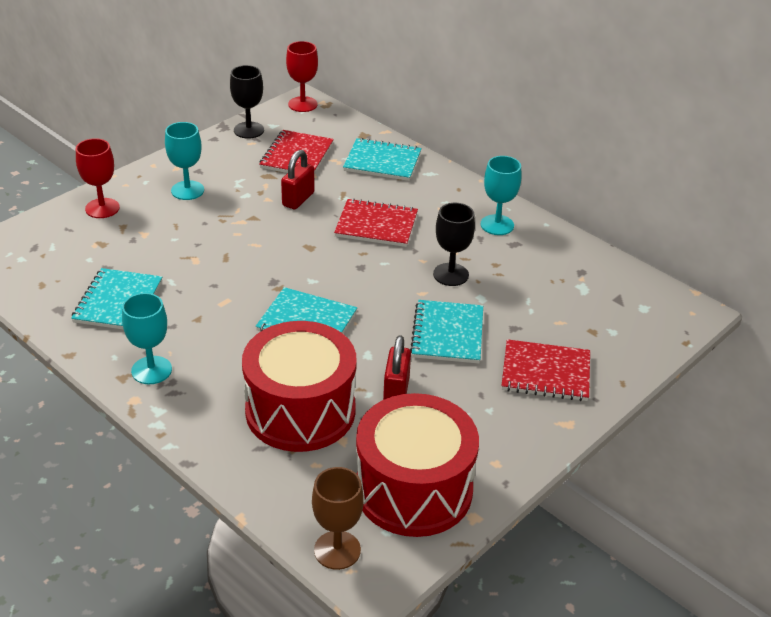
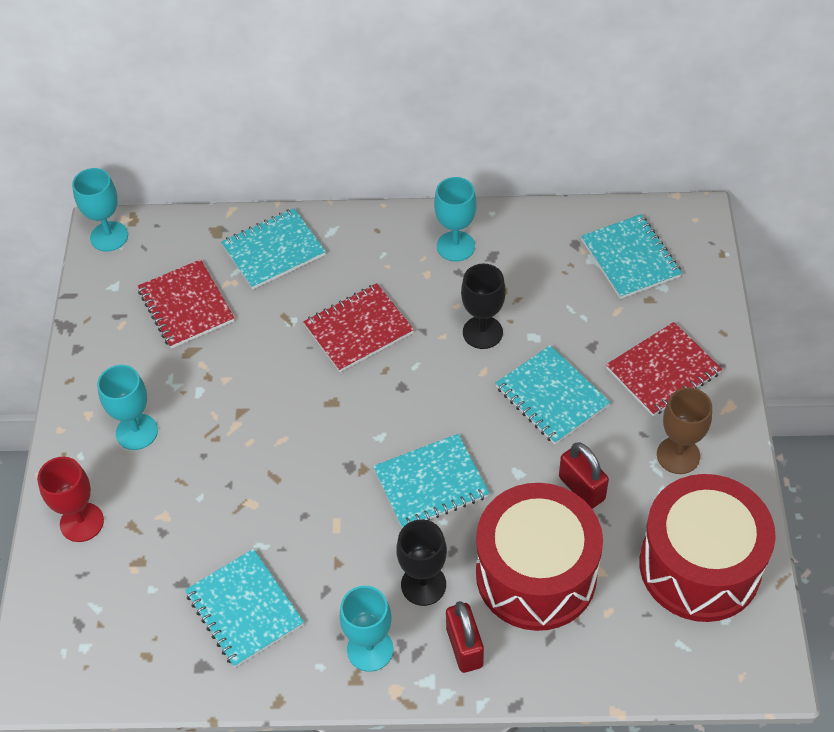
camera: 40 degrees left, 15 degrees up
black goblet [230,65,264,139] -> black goblet moved to [396,520,447,606]
red padlock [281,150,315,209] -> red padlock moved to [446,601,484,673]
red goblet [286,41,318,112] -> turquoise goblet [72,168,128,252]
brown goblet [312,467,364,570] -> brown goblet moved to [657,387,712,474]
none -> turquoise notebook [581,214,682,299]

